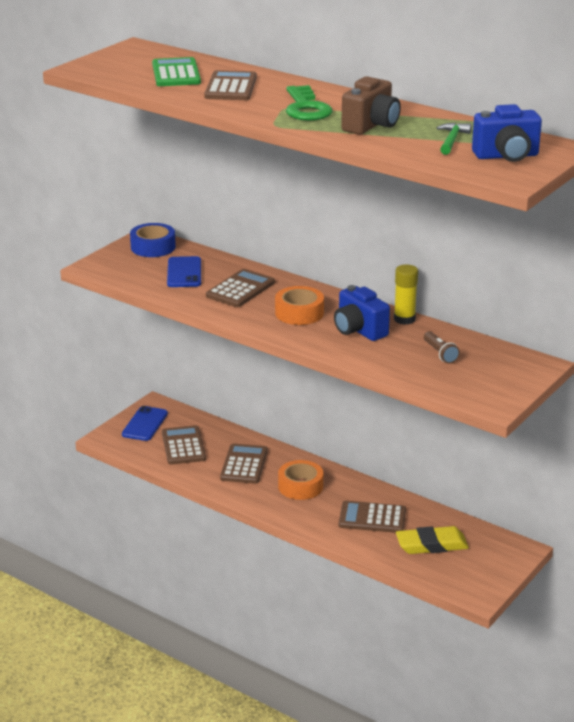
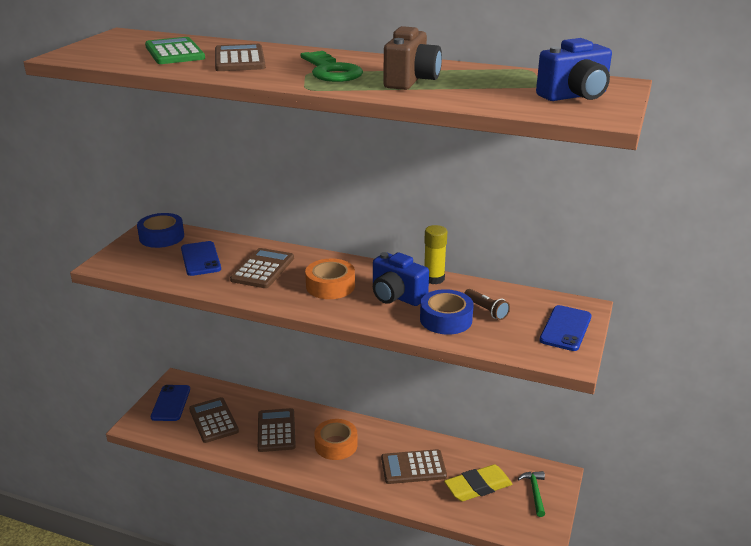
camera: 15 degrees left, 0 degrees up
green hammer [437,123,472,155] -> green hammer moved to [518,471,545,517]
none -> blue tape [420,289,474,335]
none -> blue phone [539,305,592,351]

